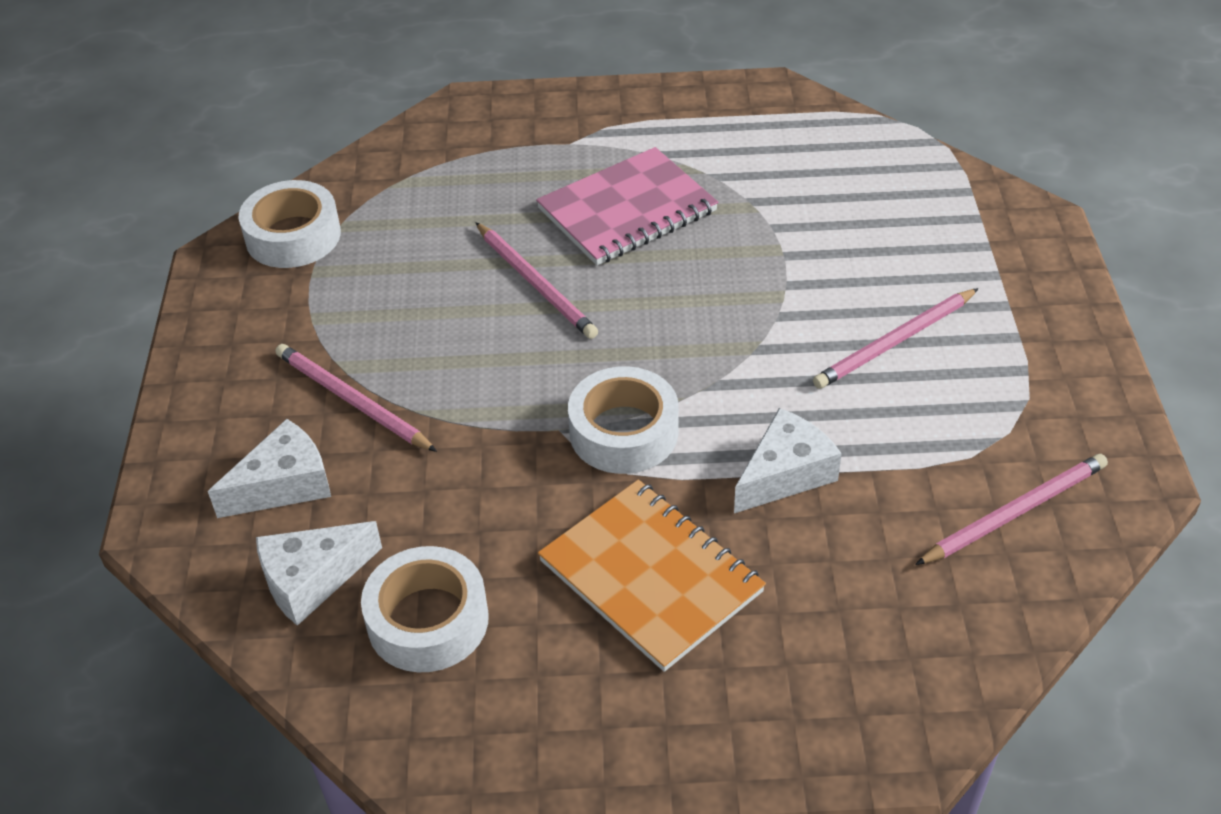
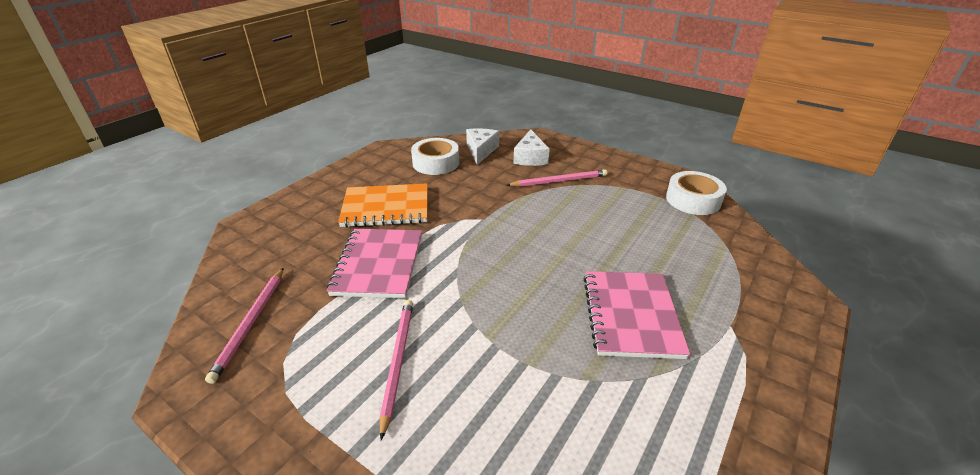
camera: 125 degrees right, 10 degrees down
pink pencil [475,222,598,339] -> none
white tape [568,366,679,474] -> none
white cheese [734,408,842,513] -> pink notebook [327,229,422,298]

